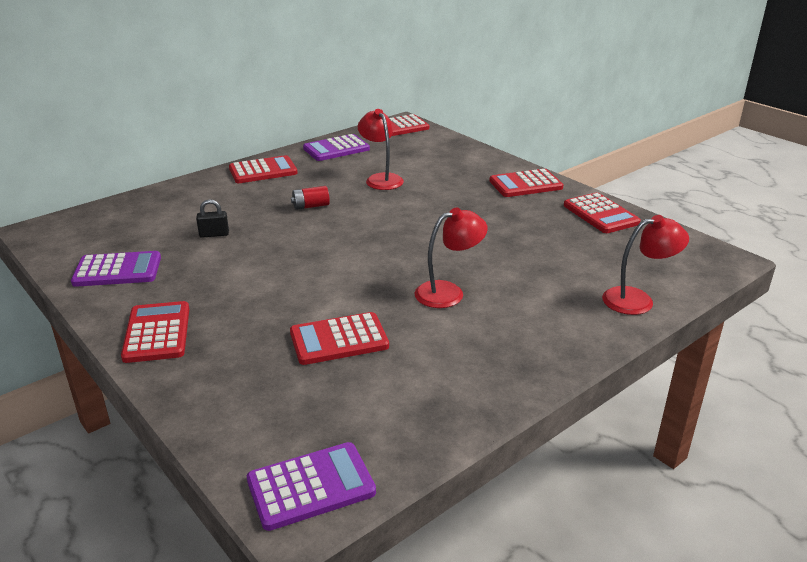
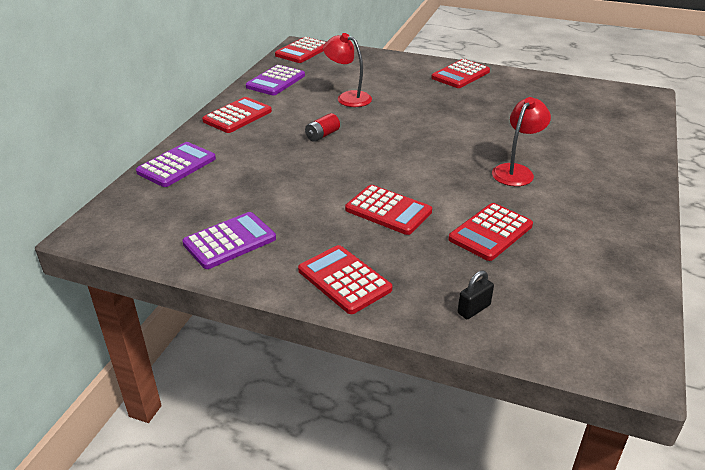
camera: 30 degrees left, 5 degrees up
black padlock [196,199,229,238] -> black padlock moved to [458,271,494,319]
purple calculator [247,442,376,531] -> purple calculator moved to [136,142,216,187]
red calculator [564,193,641,233] -> red calculator moved to [345,185,432,235]
red lamp [602,215,689,315] -> none

